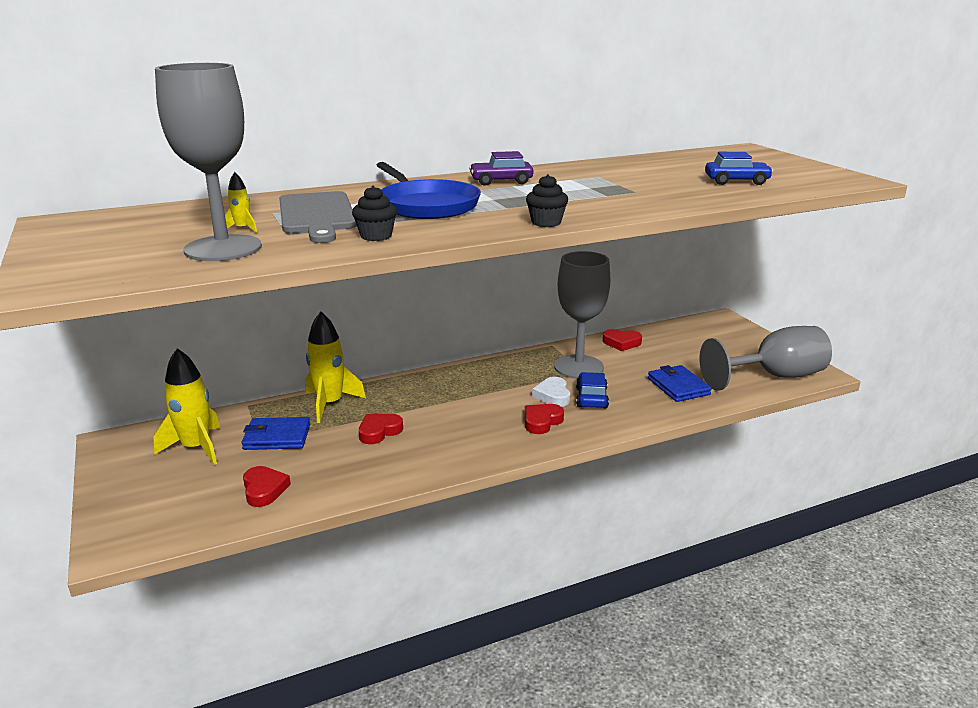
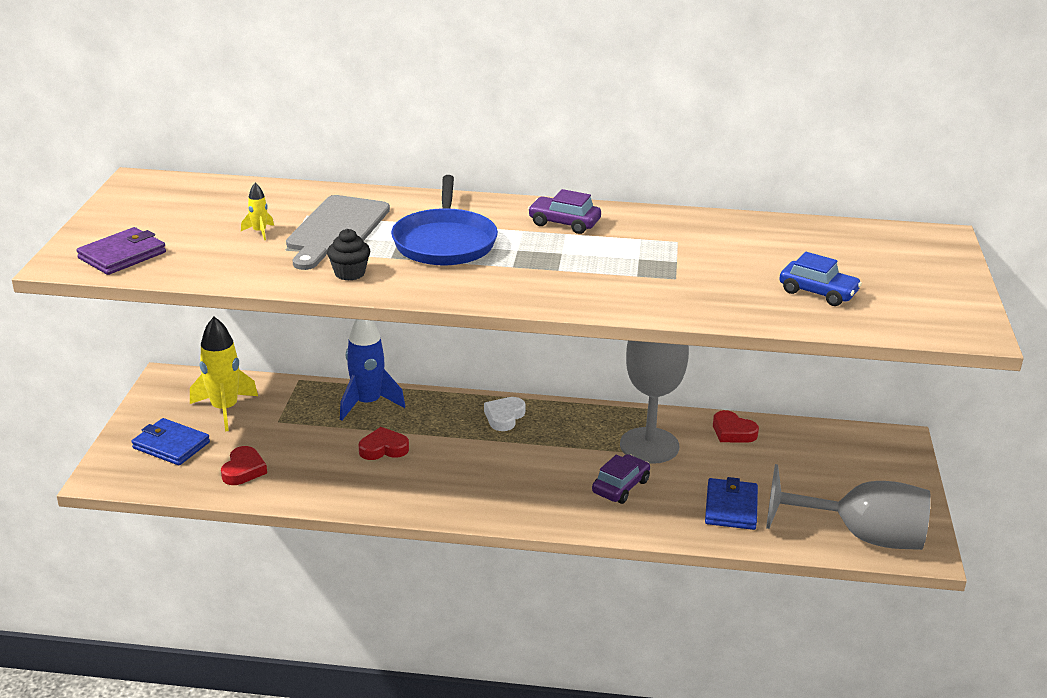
camera: 30 degrees right, 5 degrees up
grey goblet [155,63,262,261] -> none
blue wallet [241,417,310,450] -> blue wallet moved to [131,418,210,465]
yellow rocket [305,311,366,423] -> blue rocket [340,319,405,420]
red heart [525,404,564,434] -> none
black cupcake [526,174,568,227] -> none
white heart [532,377,570,407] -> white heart moved to [484,397,526,431]
blue car [576,372,609,409] -> purple car [592,454,650,504]
none -> purple wallet [76,227,166,275]

